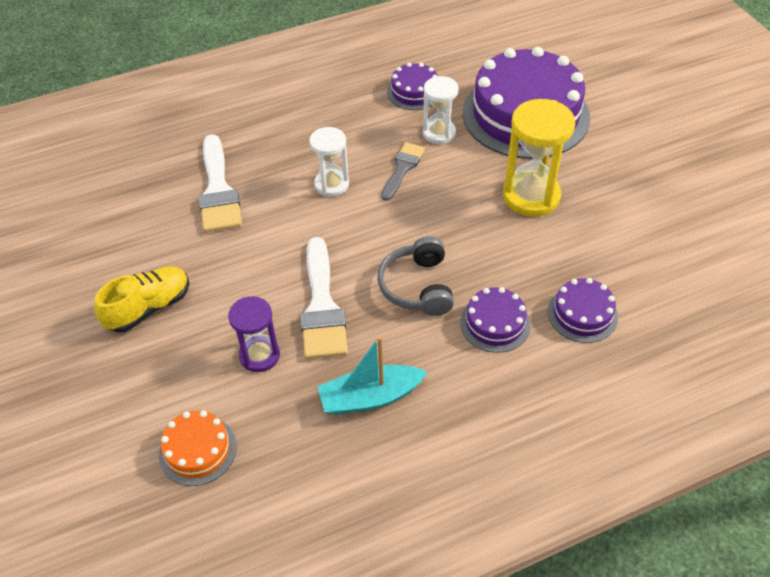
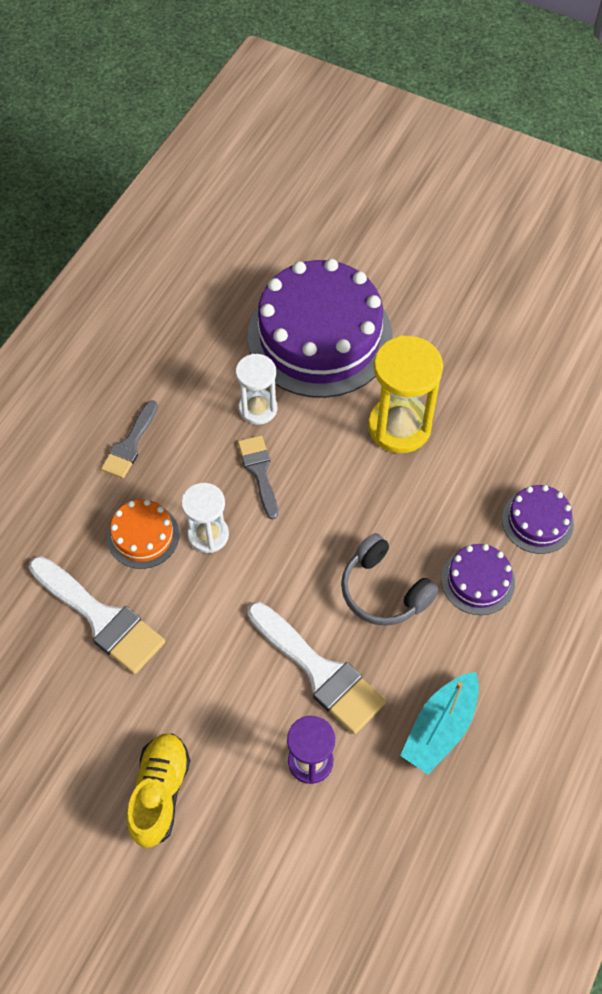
camera: 40 degrees left, 10 degrees up
orange cake [159,410,237,486] -> orange cake moved to [107,499,179,569]
purple cake [387,62,438,110] -> none
none -> grey brush [101,400,158,479]

